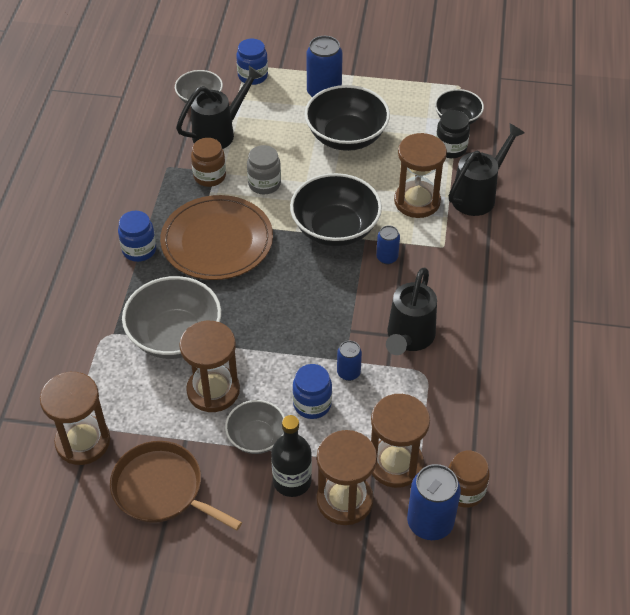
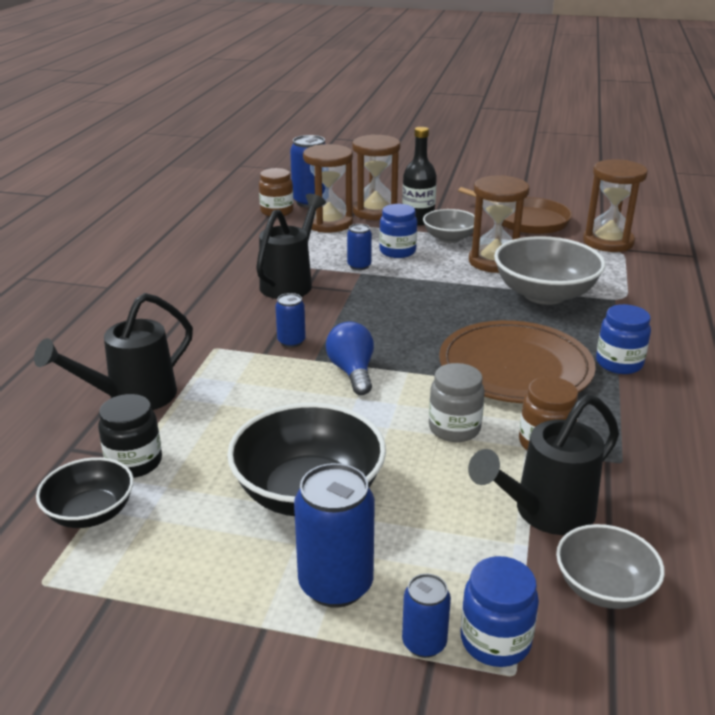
camera: 175 degrees left, 20 degrees down
black bowl [290,173,382,247] -> blue light bulb [326,322,374,395]
brown hourglass [394,133,447,218] -> none
none -> blue can [402,574,451,658]

